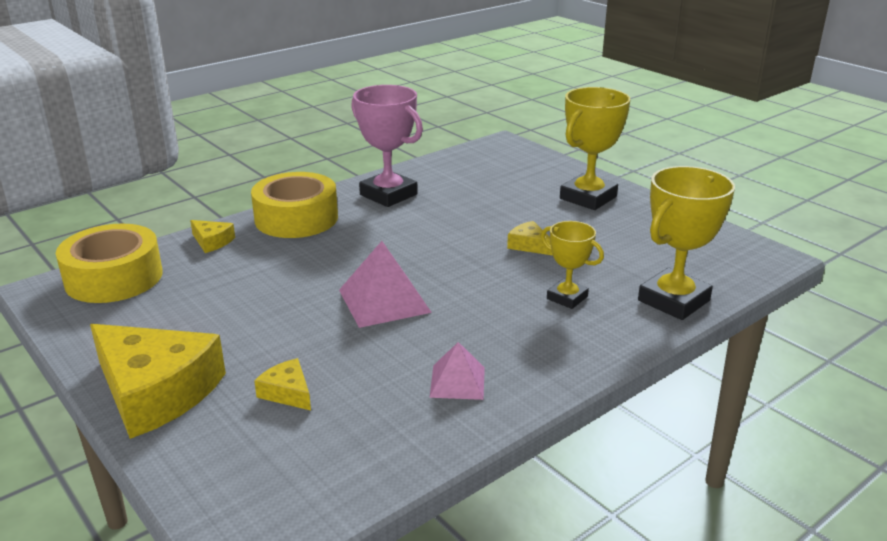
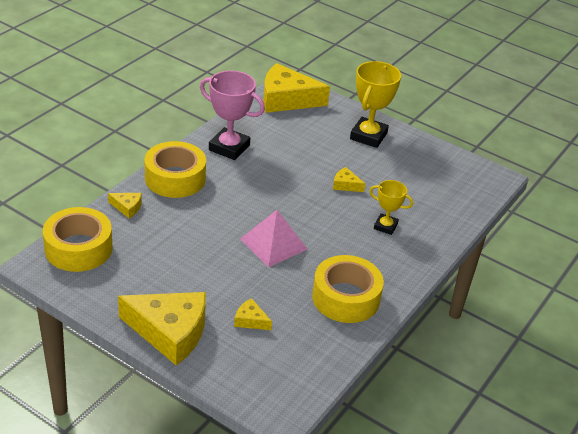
camera: 20 degrees left, 10 degrees up
pink pyramid [430,342,485,400] -> yellow tape [312,255,384,323]
yellow trophy [638,166,735,320] -> none
none -> yellow cheese [263,63,330,113]

